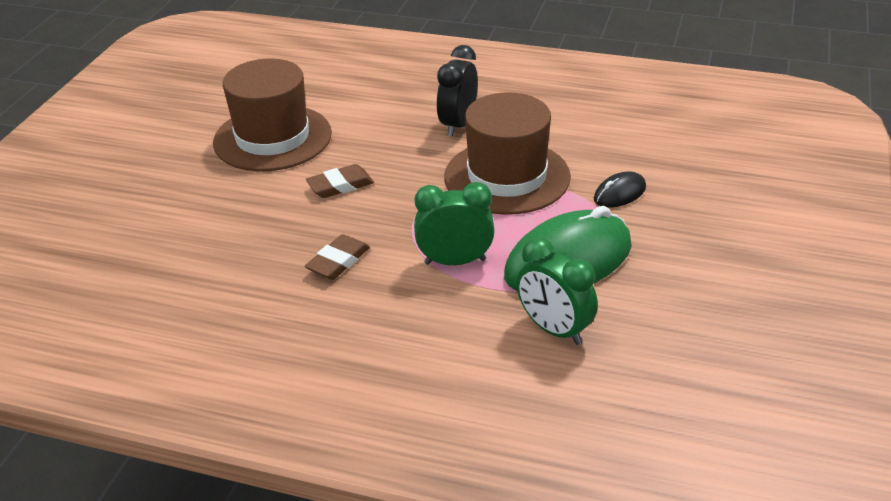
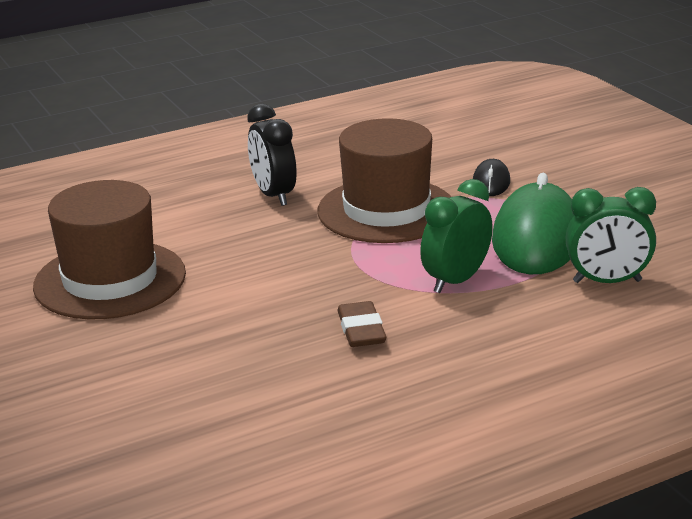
camera: 45 degrees left, 10 degrees down
brown eraser [306,164,374,198] -> none

